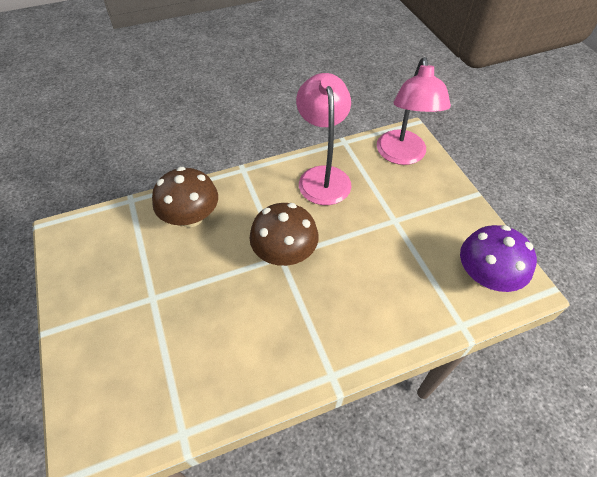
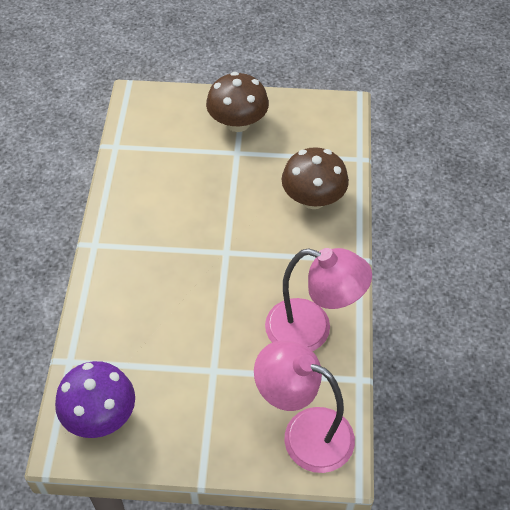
camera: 115 degrees right, 0 degrees up
brown mushroom [249,203,319,266] -> brown mushroom moved to [206,72,269,132]

